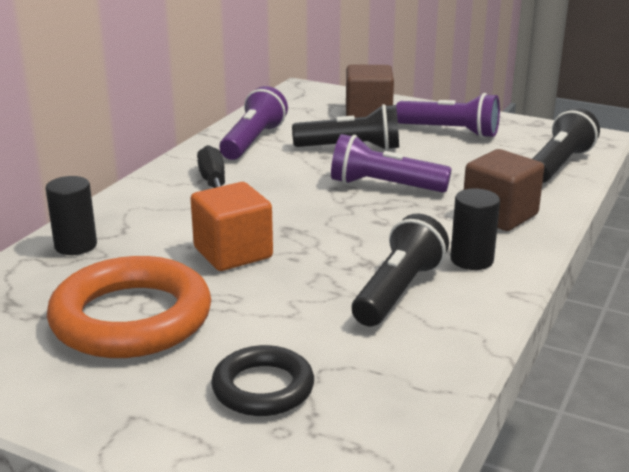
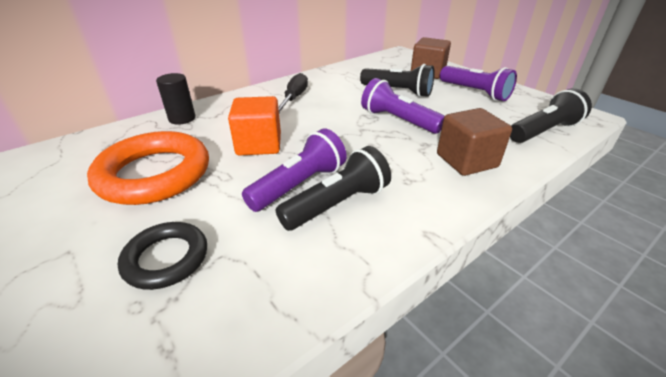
camera: 25 degrees right, 10 degrees up
purple flashlight [219,86,288,160] -> purple flashlight moved to [242,128,347,212]
black cylinder [451,188,500,270] -> none

